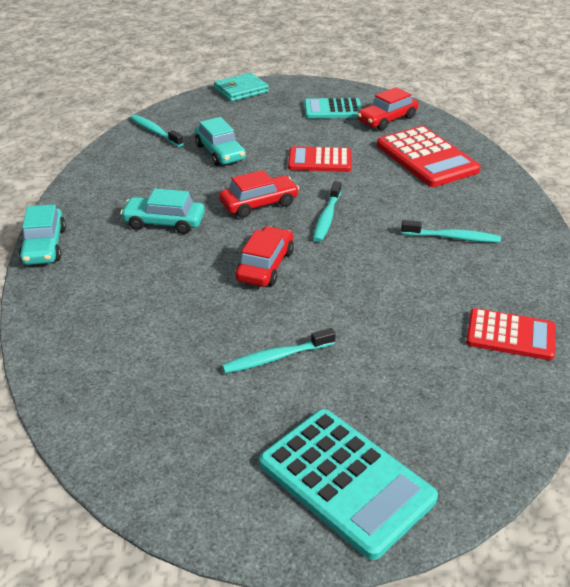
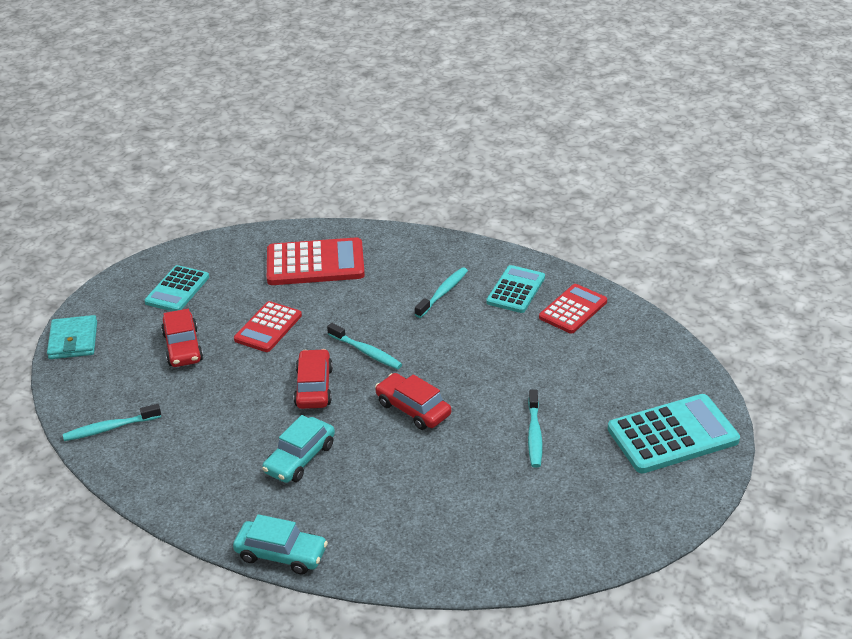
camera: 65 degrees left, 0 degrees up
turquoise car [195,117,246,166] -> none
red car [357,87,418,130] -> red car moved to [161,309,203,367]
none -> turquoise calculator [486,265,545,313]

